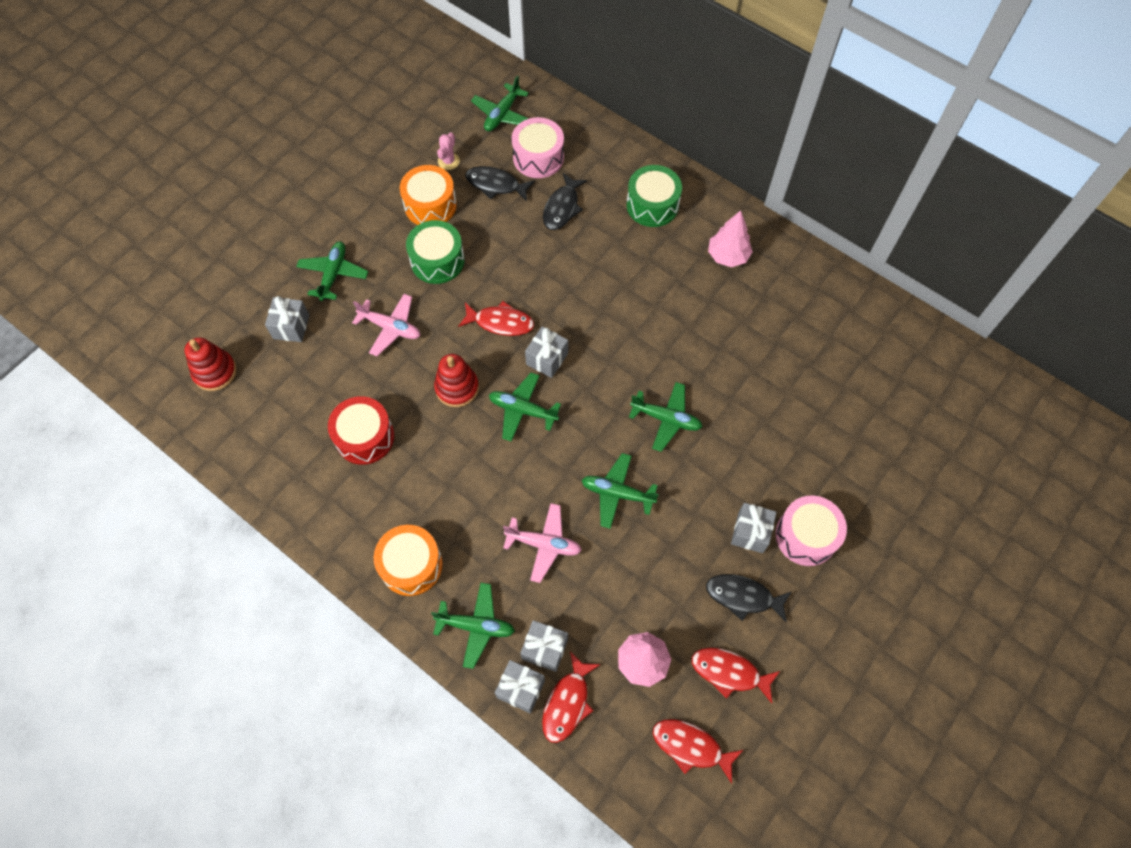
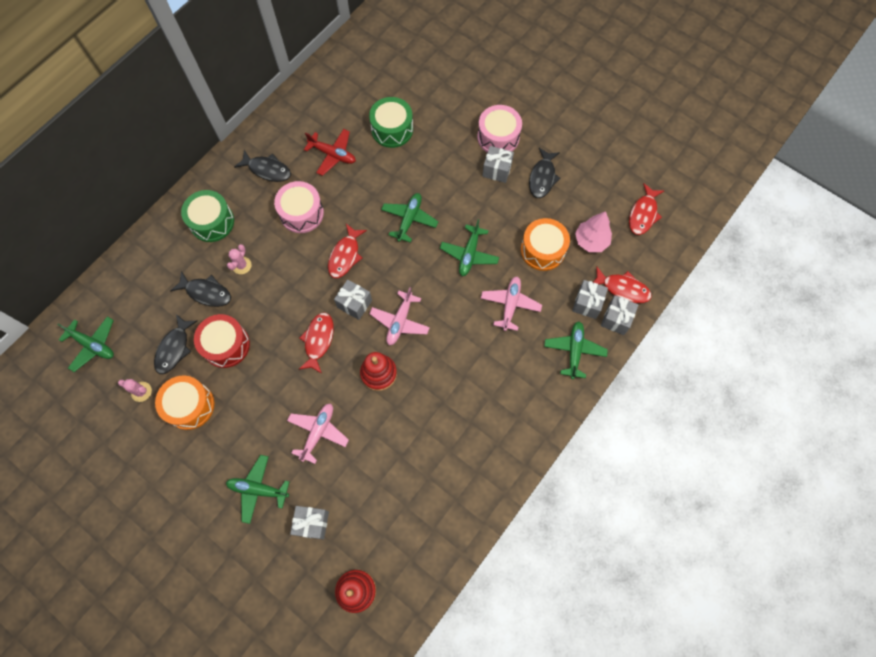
camera: 90 degrees left, 5 degrees up
red drum [328,396,394,465] -> red drum moved to [194,314,250,368]
orange drum [374,525,443,596] -> orange drum moved to [521,218,570,271]
green drum [406,220,465,284] -> green drum moved to [369,97,413,148]
green plane [489,373,561,442] -> pink plane [369,287,430,345]
pink drum [512,117,564,178] -> pink drum moved to [274,181,324,233]
red fish [692,648,780,703] -> red fish moved to [328,224,367,278]
pink tree [708,210,753,267] -> black fish [234,150,291,182]
none -> pink cactus [227,244,251,274]
none -> red plane [304,129,356,176]

